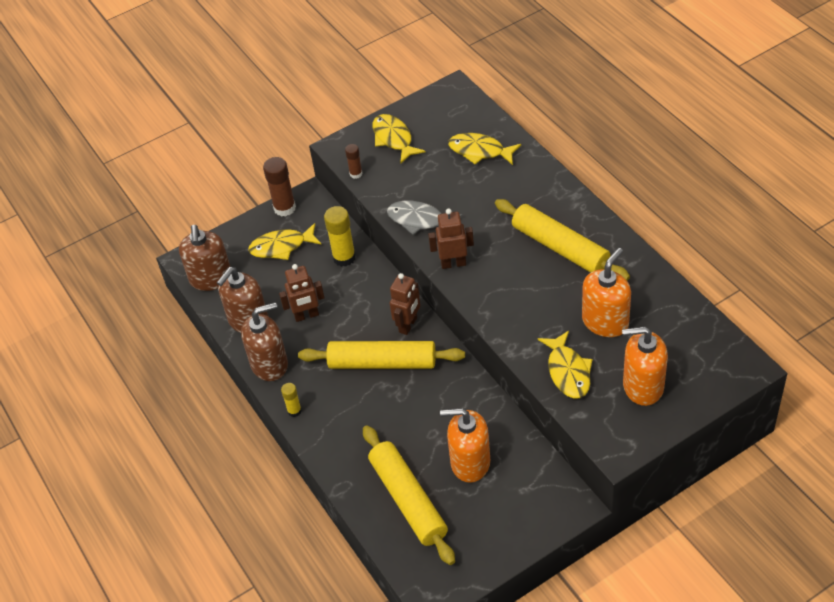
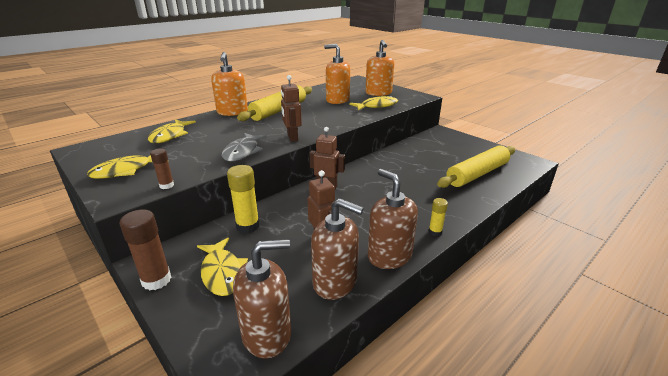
camera: 105 degrees left, 20 degrees down
yellow rolling pin [298,341,465,369] -> none
orange soap dispenser [440,408,490,483] -> orange soap dispenser moved to [211,52,248,116]

